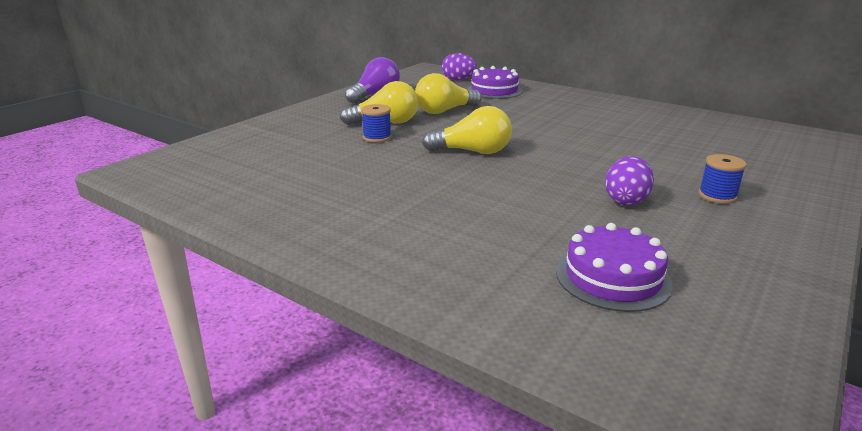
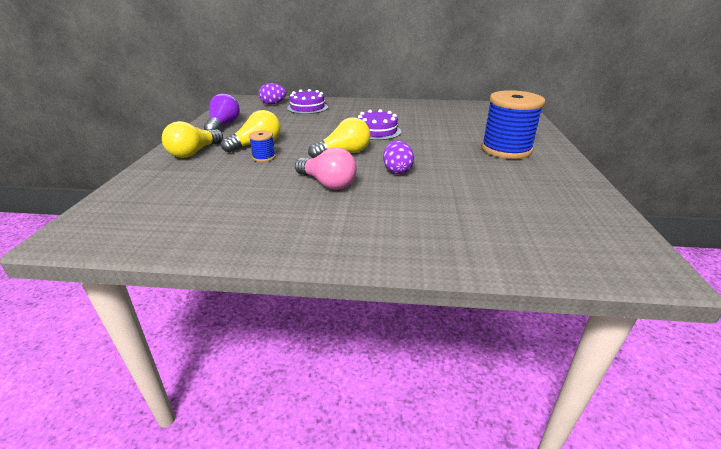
camera: 30 degrees left, 5 degrees up
yellow light bulb [415,73,482,114] -> yellow light bulb moved to [162,121,223,158]
purple cake [556,223,673,312] -> purple cake moved to [357,109,401,140]
purple egg [605,156,654,205] -> purple egg moved to [383,140,414,174]
blue spool [699,154,747,204] -> blue spool [481,90,545,159], size x2.24
none -> pink light bulb [295,147,357,190]

